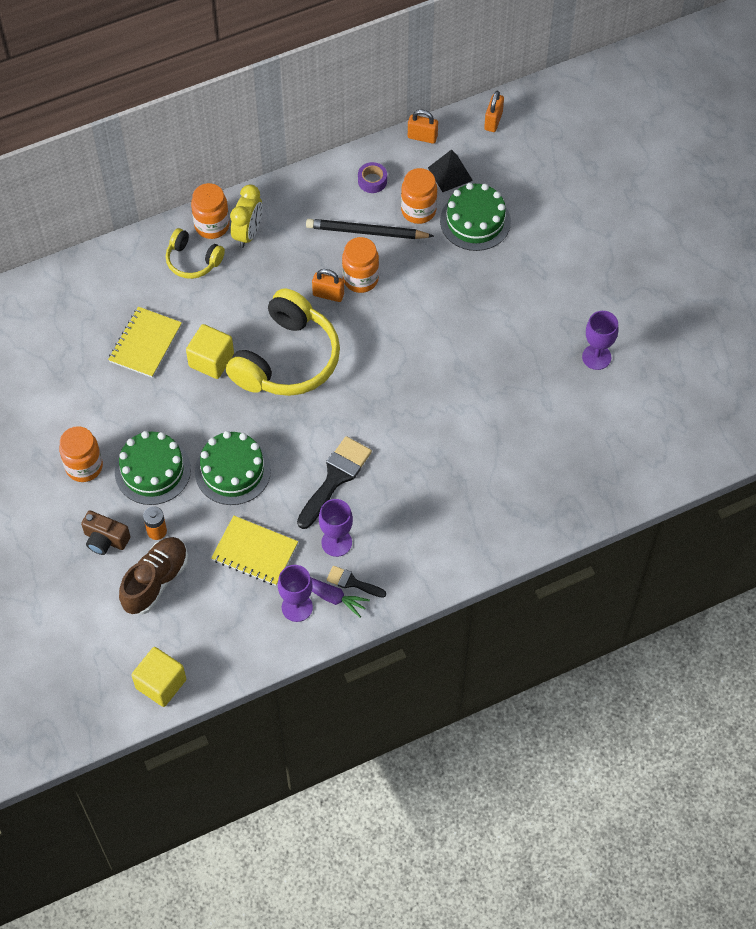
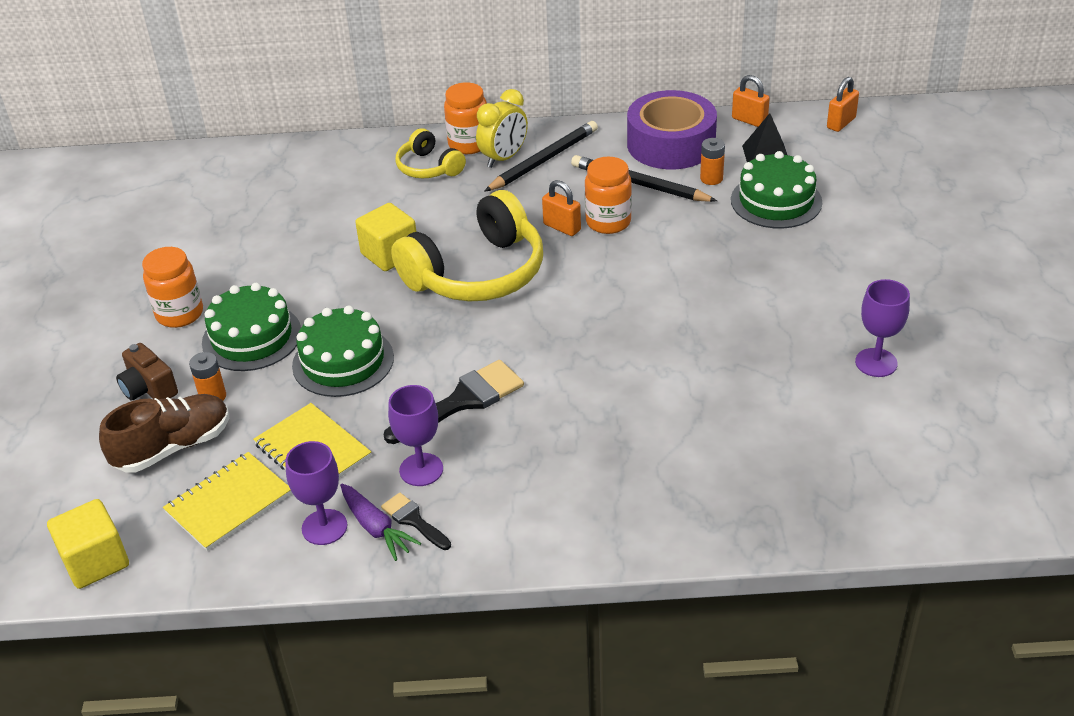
camera: 25 degrees right, 20 degrees down
yellow notebook [108,307,182,378] -> yellow notebook moved to [163,452,292,551]
purple tape [358,162,387,193] -> purple tape [627,90,717,169], size x2.47
orange jar [401,168,437,224] -> orange battery [700,138,725,185]
none -> black pencil [484,121,598,192]

